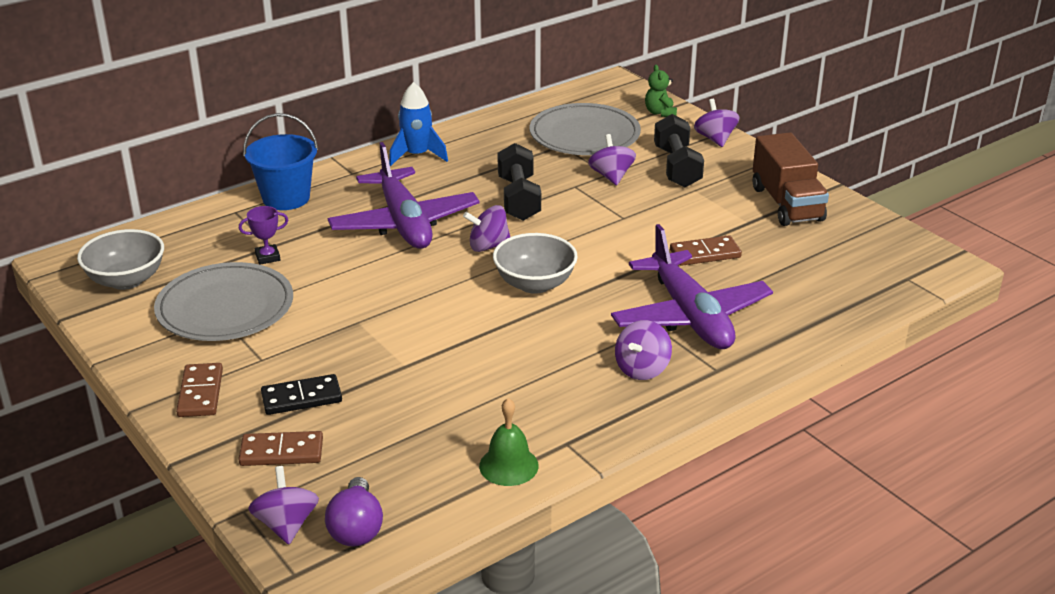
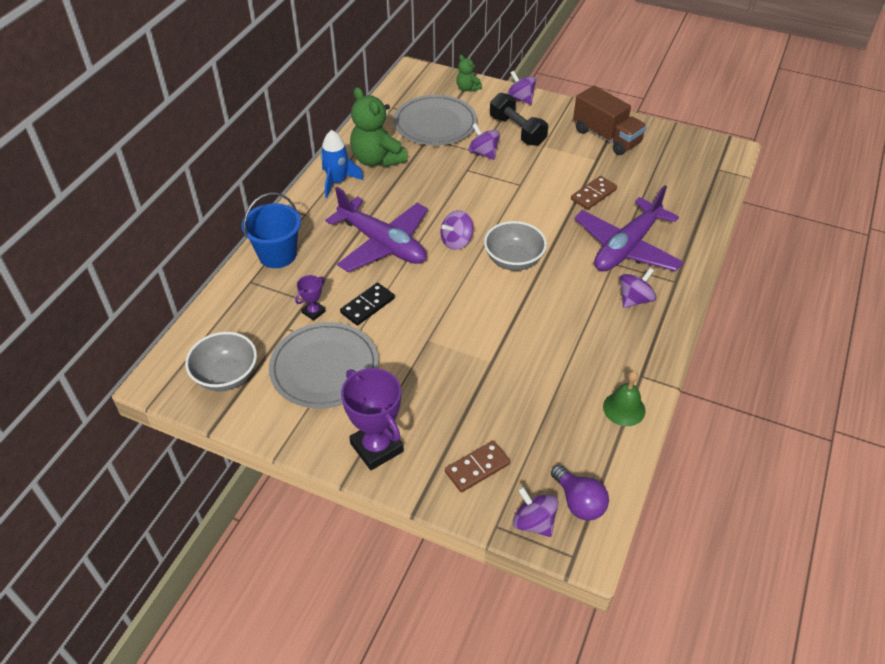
camera: 30 degrees left, 15 degrees up
brown domino [176,363,223,417] -> purple trophy [341,368,404,470]
black domino [261,374,342,415] -> black domino moved to [340,283,395,325]
black dumbbell [497,143,541,221] -> none
purple plane [611,224,773,349] -> purple plane turned 90 degrees clockwise [574,185,684,271]
purple spinning top [615,320,672,380] -> purple spinning top turned 135 degrees counterclockwise [620,268,656,308]
none -> green teddy bear [350,87,408,168]

